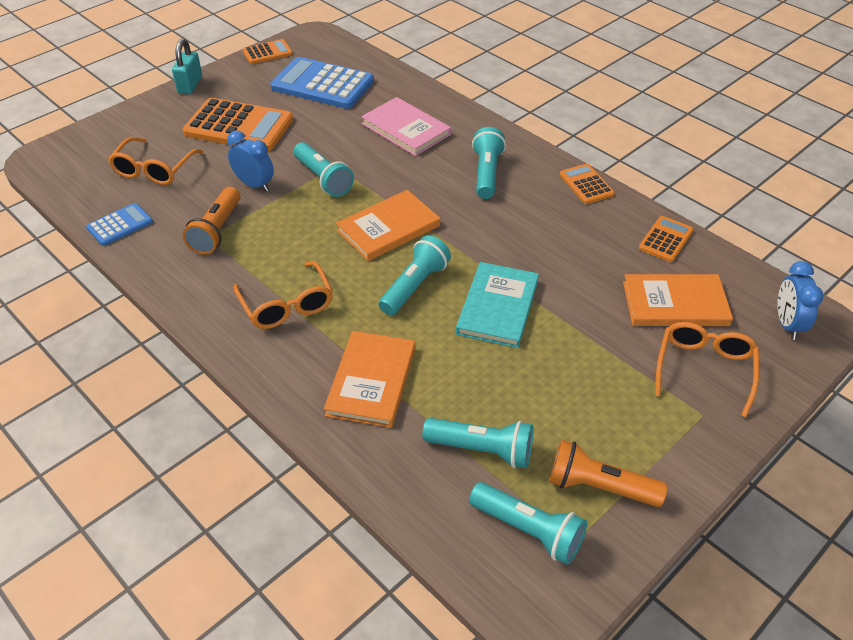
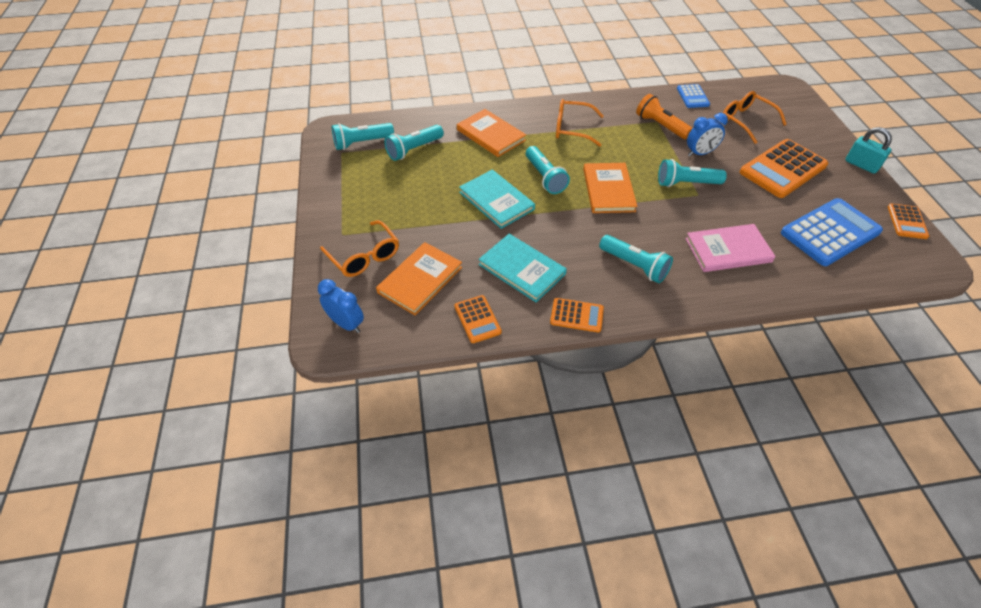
camera: 125 degrees right, 5 degrees up
orange flashlight [549,440,668,507] -> none
none -> turquoise book [479,234,567,302]

